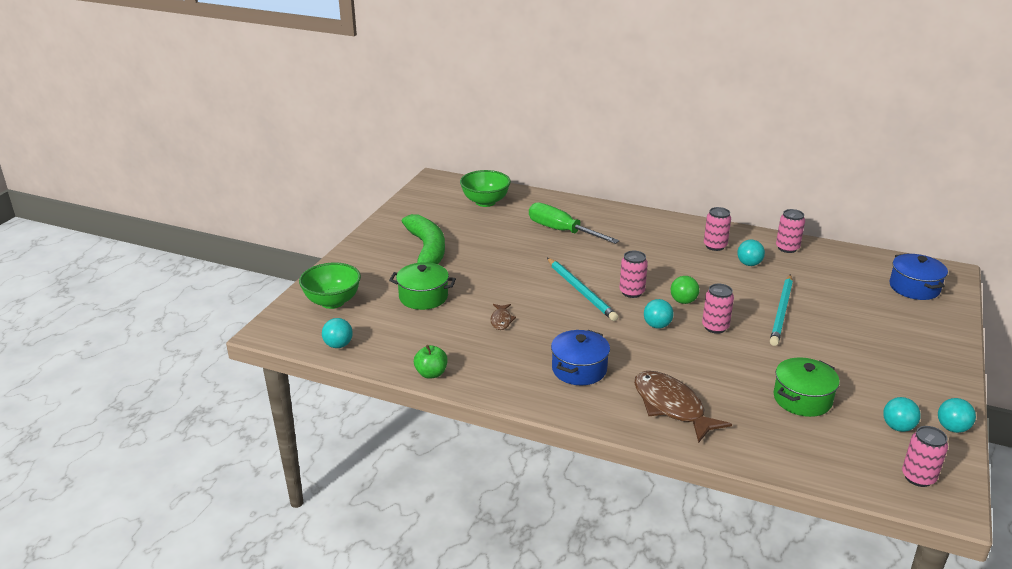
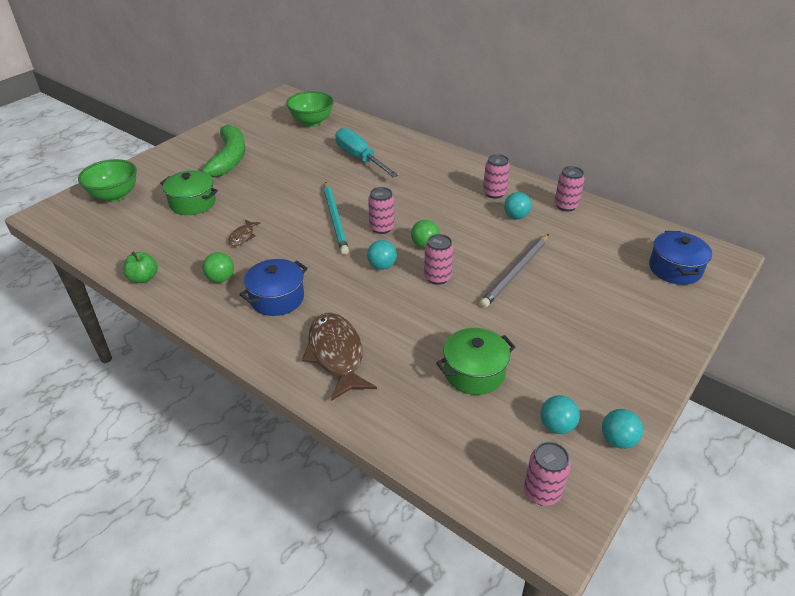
camera: 15 degrees right, 10 degrees up
turquoise ball [322,318,353,348] -> none
green screwdriver [529,202,619,244] -> turquoise screwdriver [335,128,398,177]
turquoise pencil [770,274,793,346] -> grey pencil [480,234,549,308]
none -> green ball [203,252,234,283]

